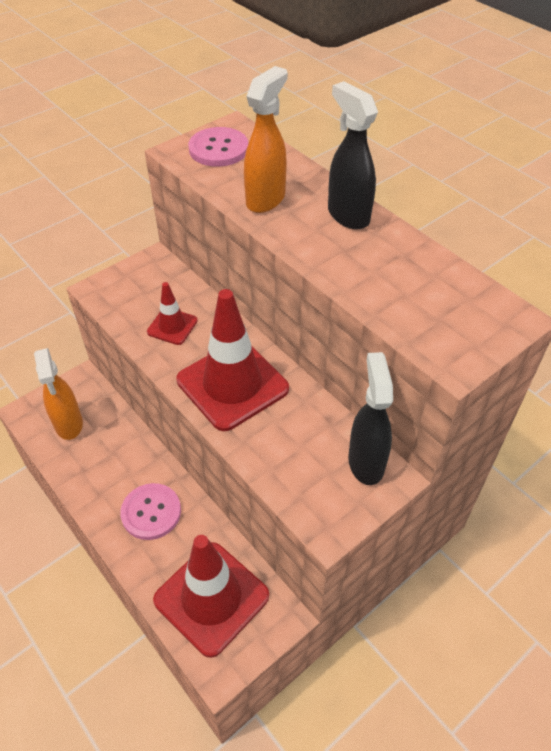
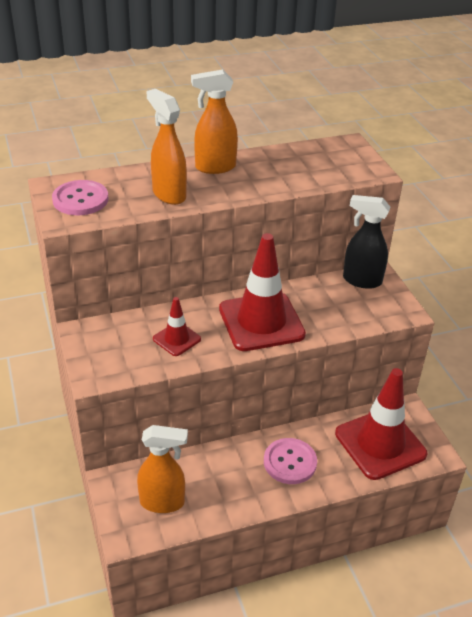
camera: 70 degrees left, 10 degrees down
black spray bottle [328,81,378,229] -> orange spray bottle [191,69,238,174]

